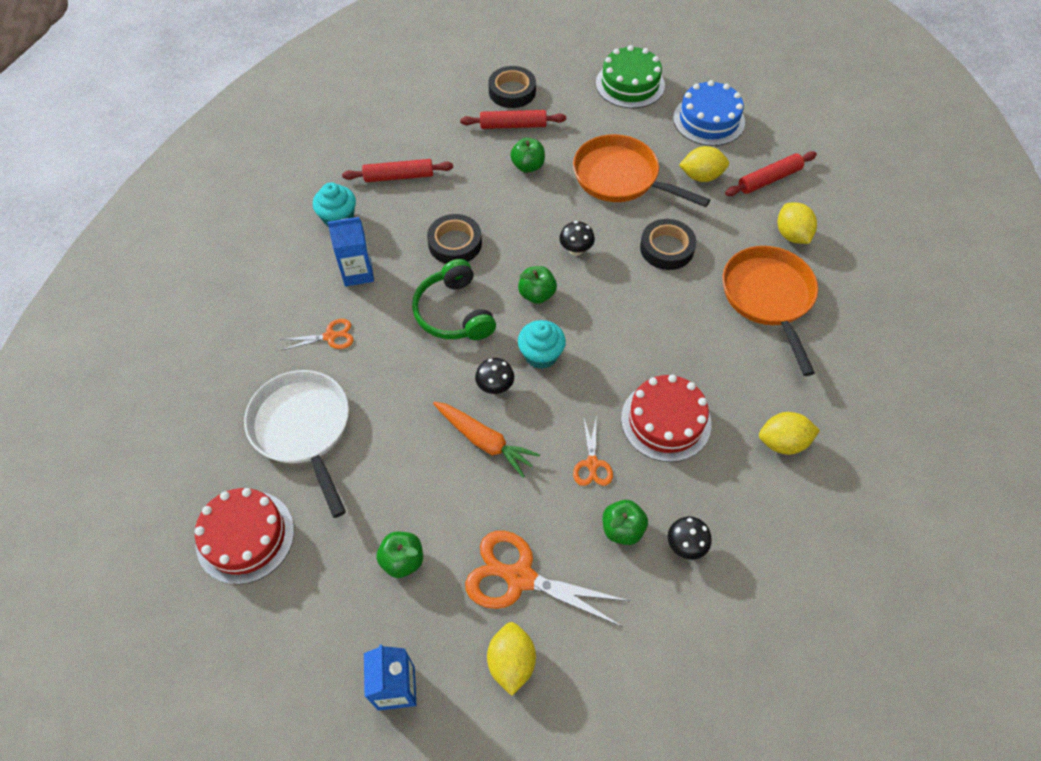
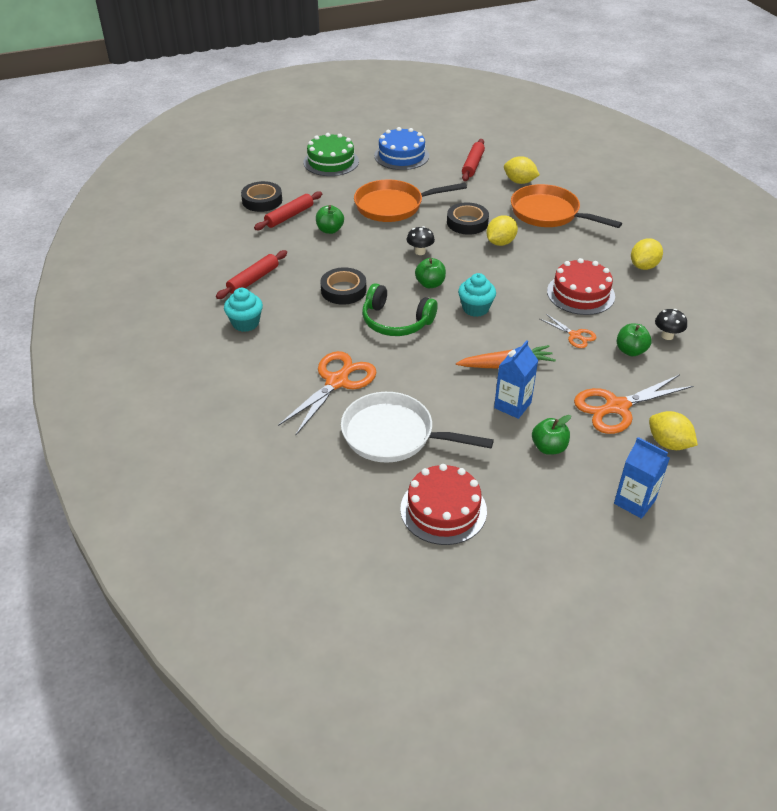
camera: 45 degrees left, 15 degrees down
orange scissors [280,319,354,351] -> orange scissors [278,351,377,435], size x1.90
blue carton [327,217,374,286] -> blue carton moved to [494,340,538,419]
black mushroom [475,358,514,394] -> none
yellow lemon [679,146,729,182] -> yellow lemon moved to [486,215,518,246]

